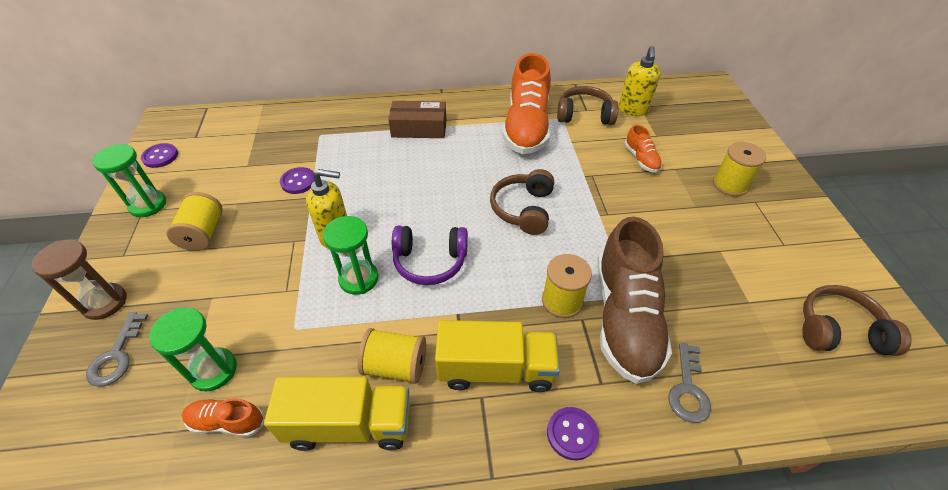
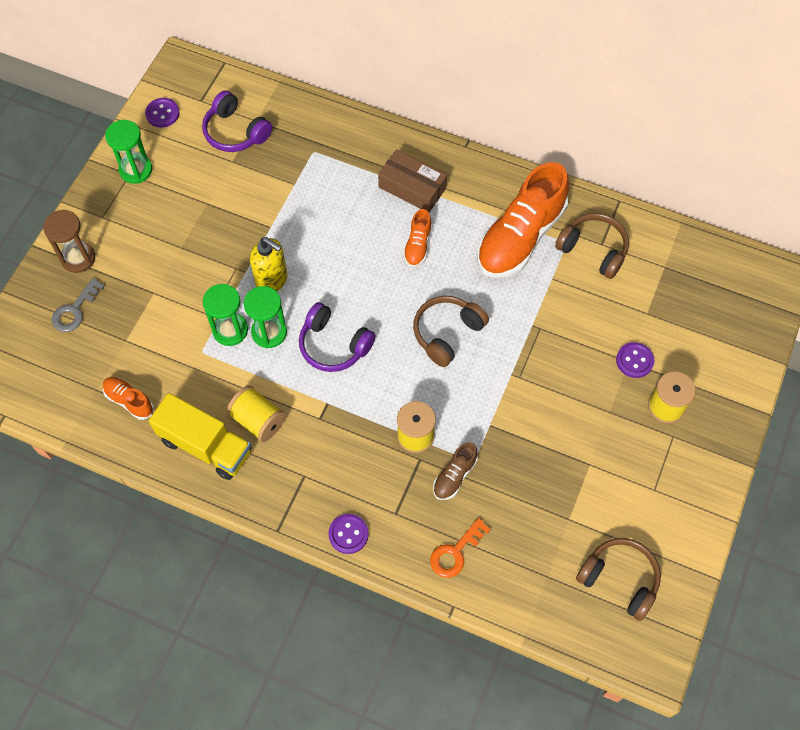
camera: 30 degrees right, 15 degrees up
green hourglass [149,307,237,392] -> green hourglass moved to [203,284,248,346]
yellow spool [166,192,223,251] -> none
purple button [280,167,314,194] -> purple button moved to [616,342,654,378]
yellow truck [435,320,560,392] -> none
brown shoe [597,217,672,384] -> brown shoe [433,442,478,500], size x0.45
yellow soap dispenser [619,46,661,116] -> none
orange shoe [624,125,662,173] -> orange shoe moved to [403,209,432,267]
grey key [668,343,711,423] -> orange key [430,518,491,578]
none -> purple headphones [202,90,272,152]

